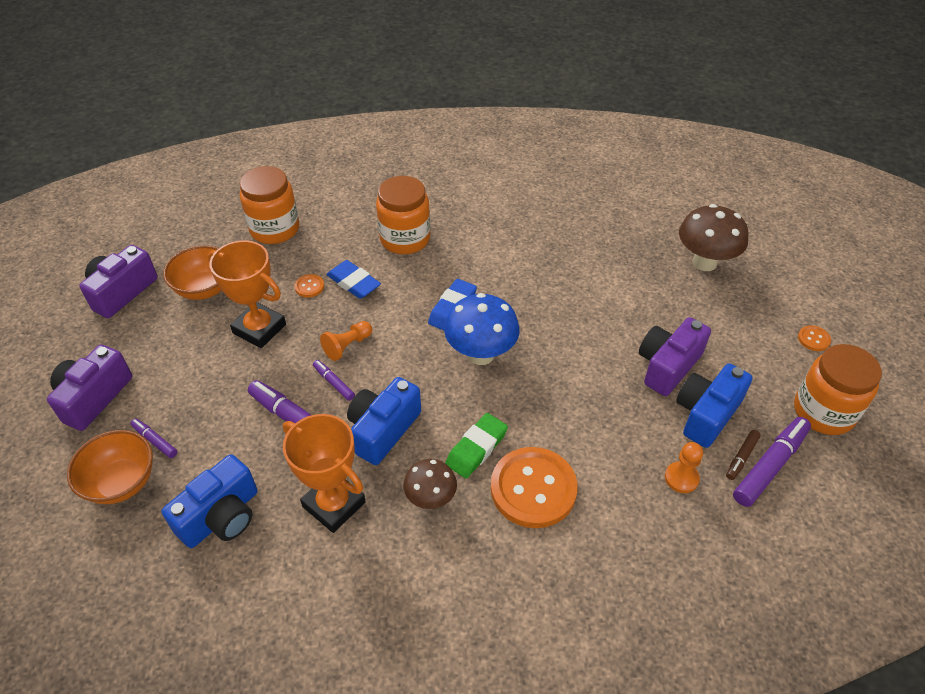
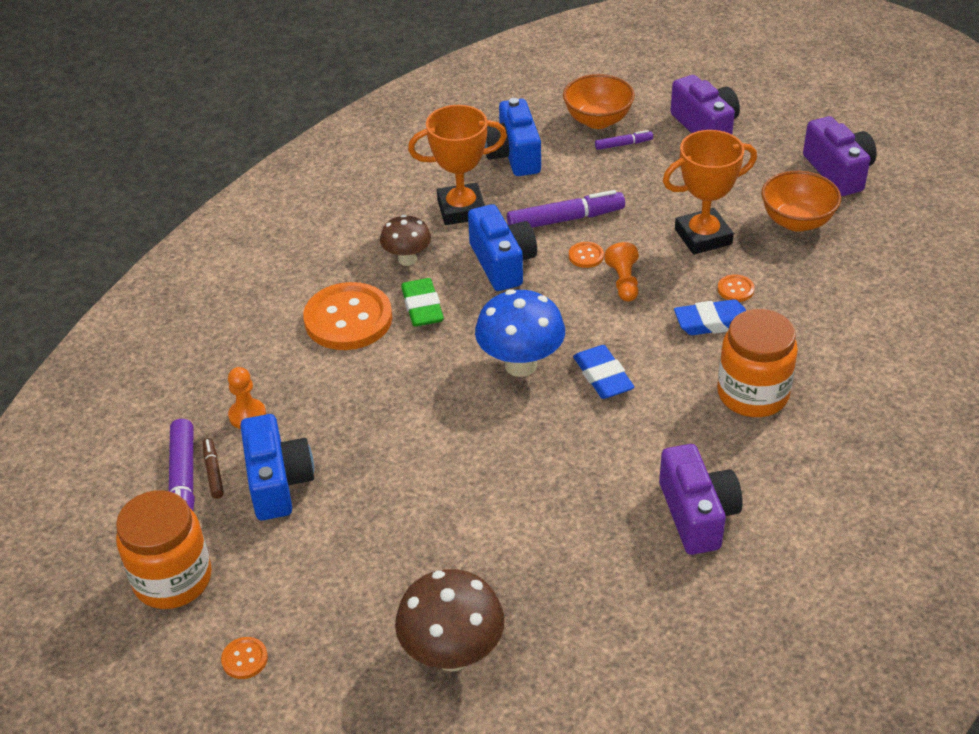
camera: 130 degrees right, 5 degrees down
orange jar [240,166,299,244] -> none
purple marker [313,360,355,401] -> orange button [569,242,604,268]
purple camera [639,317,711,396] -> purple camera moved to [659,444,743,555]

